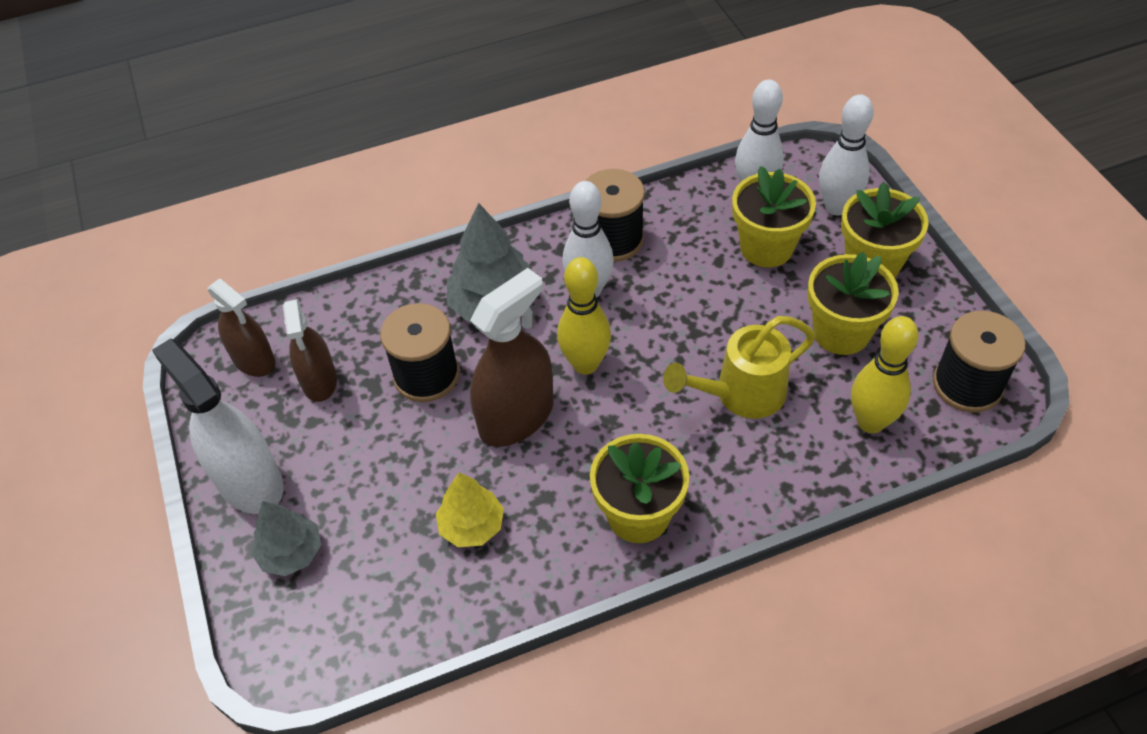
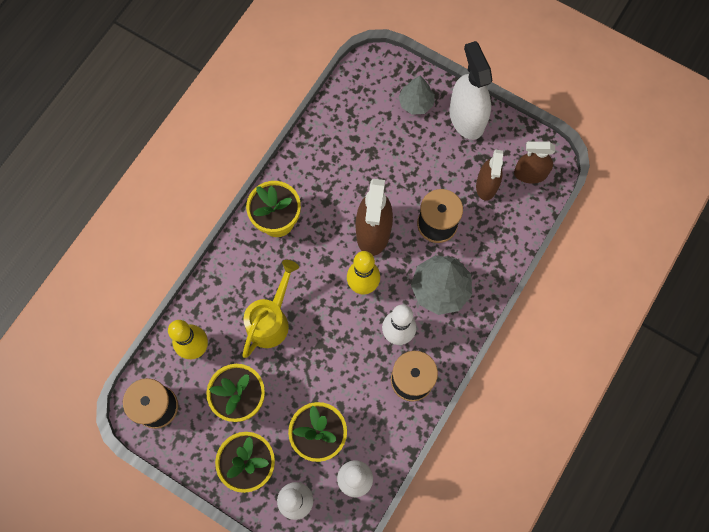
camera: 140 degrees right, 20 degrees up
white spray bottle [152,338,284,514] -> white spray bottle turned 120 degrees counterclockwise [449,41,492,140]
brown spray bottle [283,299,337,402] -> brown spray bottle turned 120 degrees counterclockwise [476,150,503,201]
yellow tree [436,472,504,547] -> none

